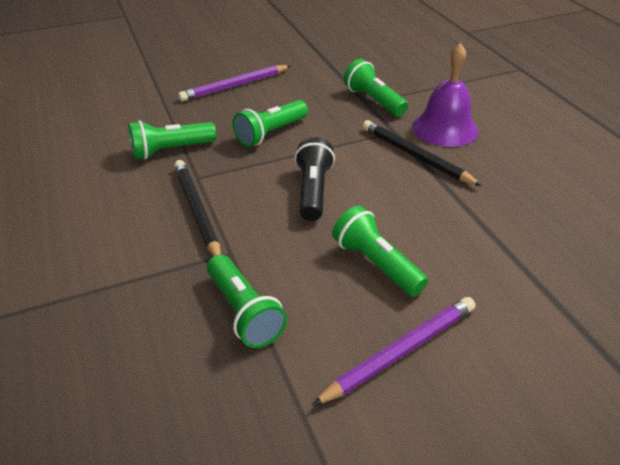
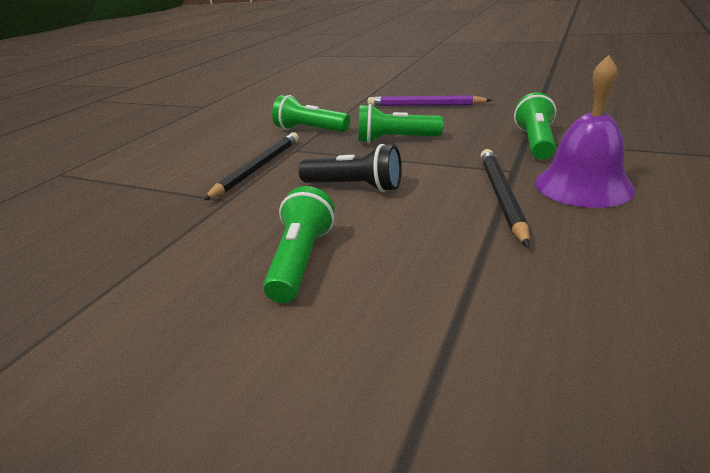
camera: 50 degrees right, 10 degrees down
green flashlight [207,255,287,348] -> none
black flashlight [295,137,335,221] -> black flashlight turned 60 degrees clockwise [298,144,402,192]
purple pencil [312,297,475,406] -> none

